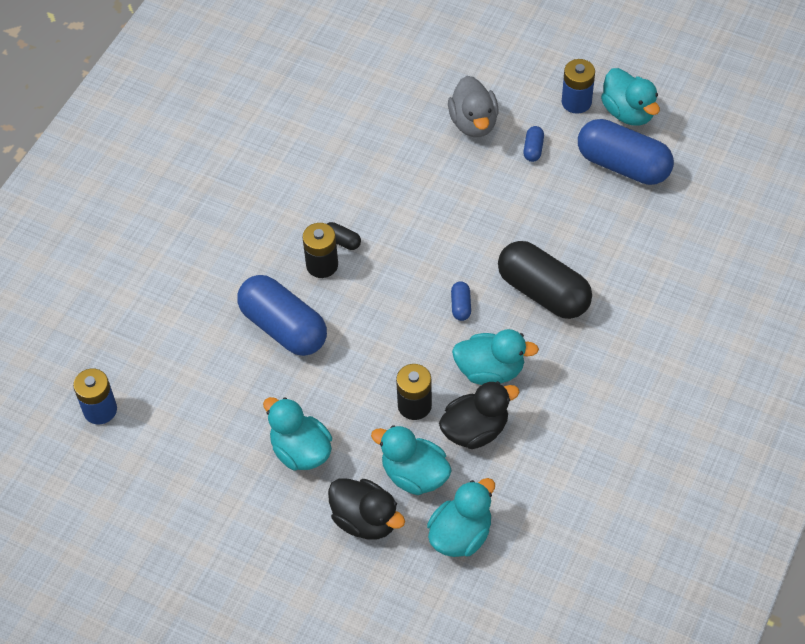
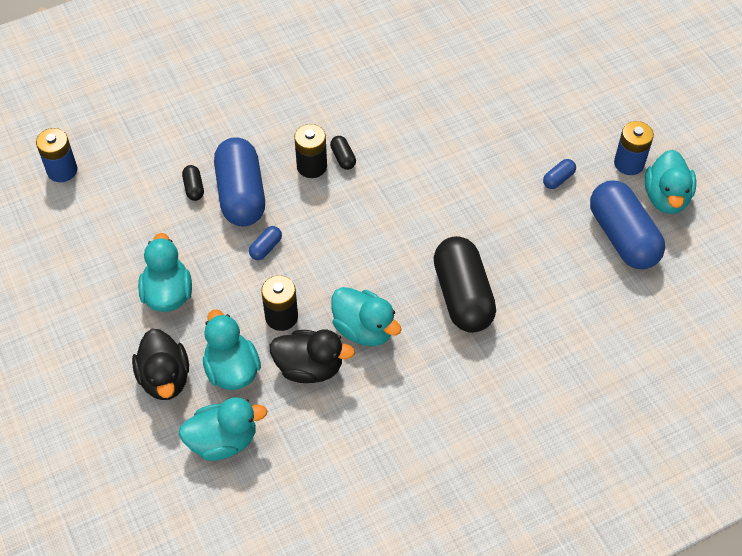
camera: 35 degrees right, 0 degrees up
grey duck [448,76,499,137] -> none
blue capsule [451,281,471,321] -> blue capsule moved to [249,226,282,260]
none -> black capsule [182,165,204,201]

